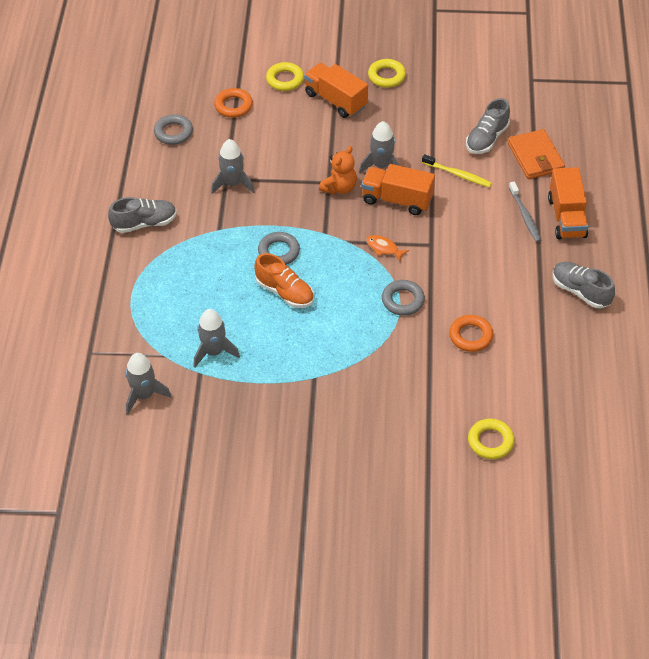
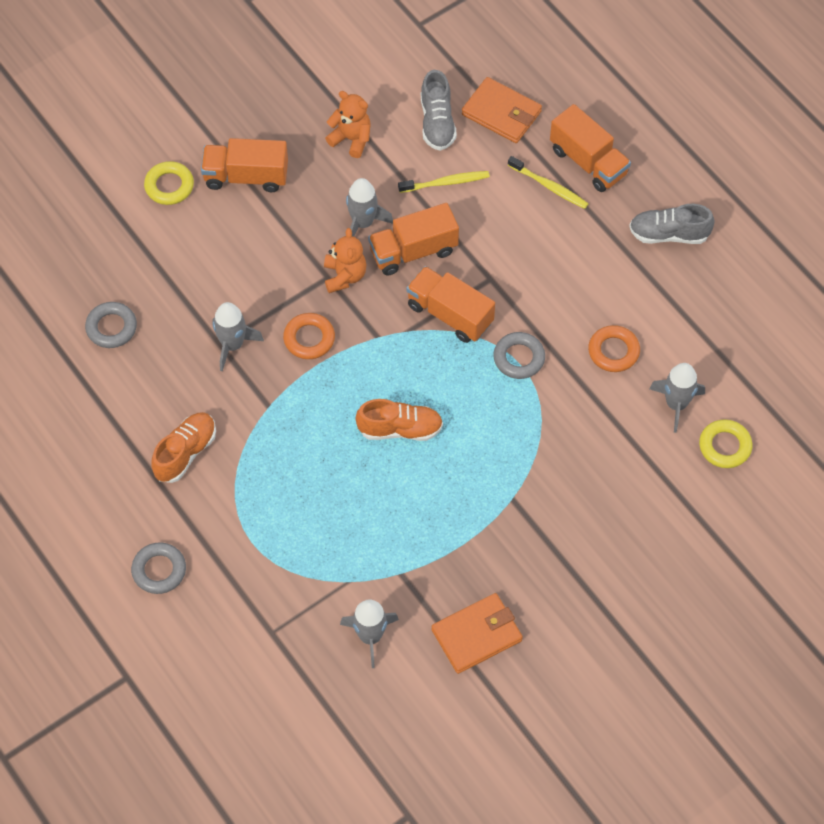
camera: 40 degrees left, 10 degrees up
grey shoe [108,197,177,233] -> orange shoe [151,412,216,483]
grey rocket [194,309,240,368] -> grey rocket moved to [649,363,705,433]
orange ring [214,88,253,118] -> orange ring moved to [283,313,335,359]
grey ring [258,232,300,265] -> grey ring moved to [131,542,186,594]
orange fish [366,235,409,261] -> orange truck [406,266,495,343]
yellow ring [368,59,406,88] -> none
grey toothbrush [509,182,541,242] -> yellow toothbrush [508,156,588,209]
none -> orange teddy bear [325,91,371,158]
none -> orange wallet [432,593,523,674]

